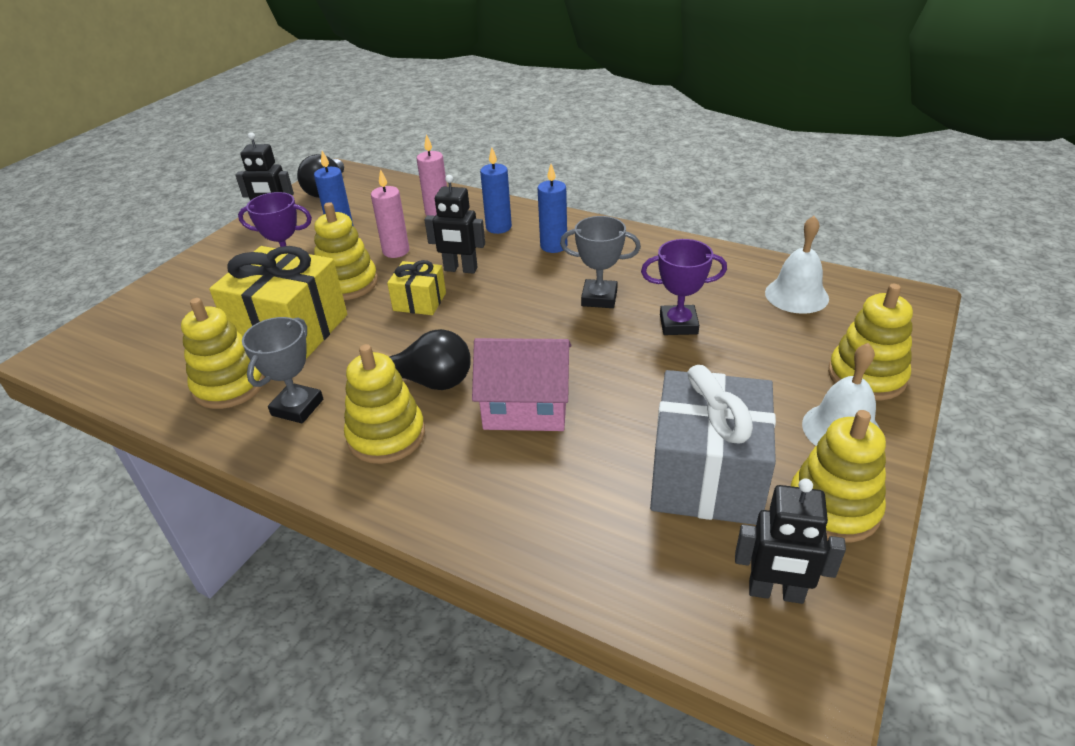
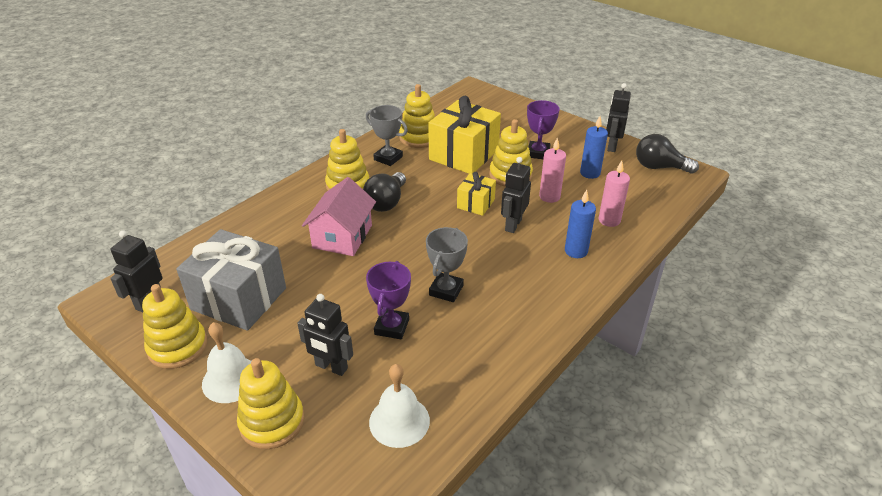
camera: 100 degrees right, 0 degrees up
blue candle [538,164,567,253] -> none
none -> black robot [297,294,353,376]

